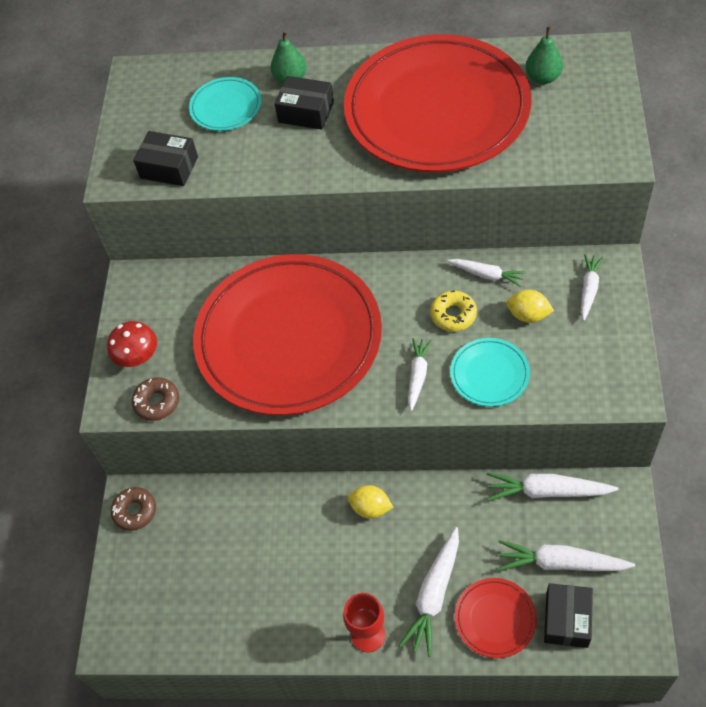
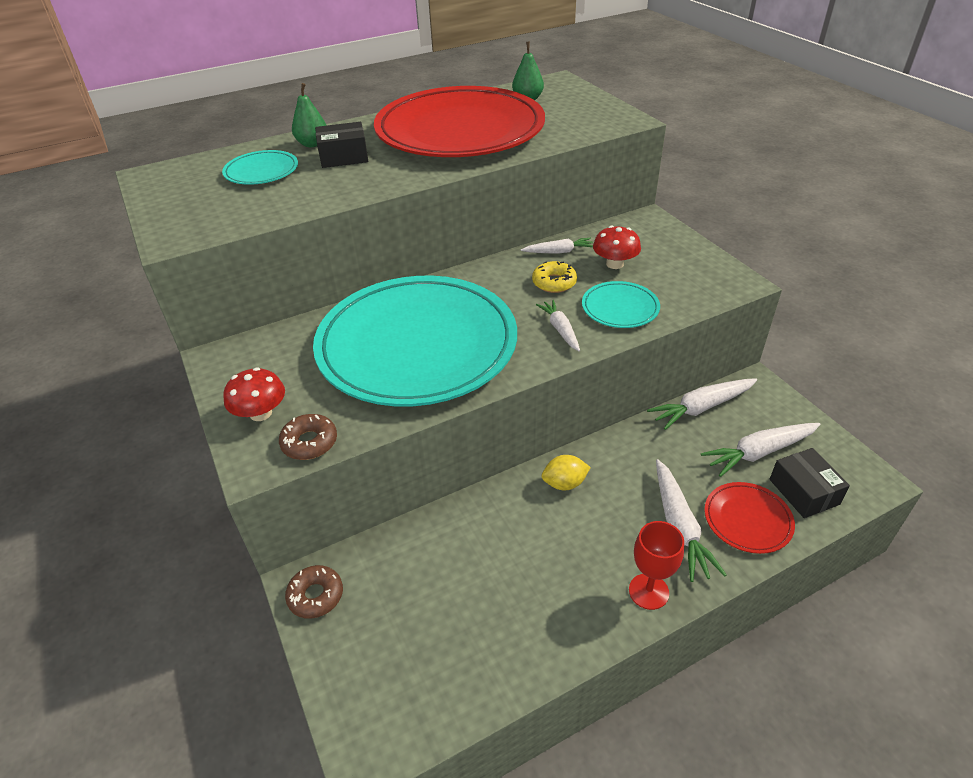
camera: 35 degrees left, 15 degrees down
black box [133,131,198,186] -> none
red plate [193,254,382,416] -> turquoise plate [313,276,517,406]
yellow lemon [506,290,554,323] -> red mushroom [593,226,641,269]
white carrot [581,254,604,321] -> none

